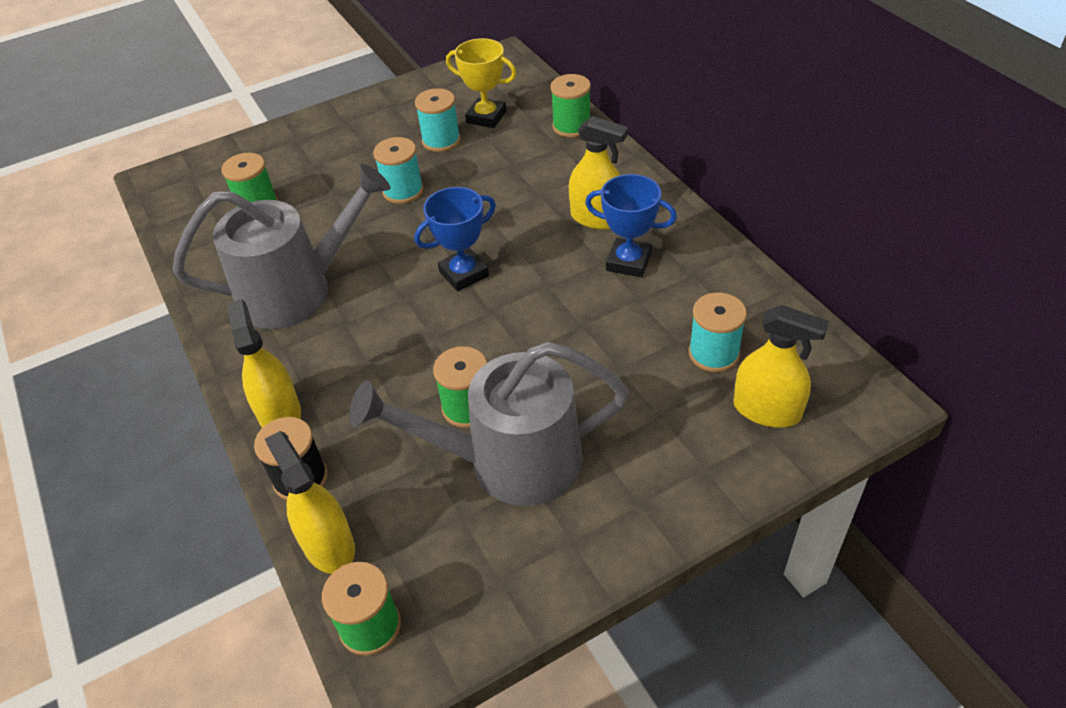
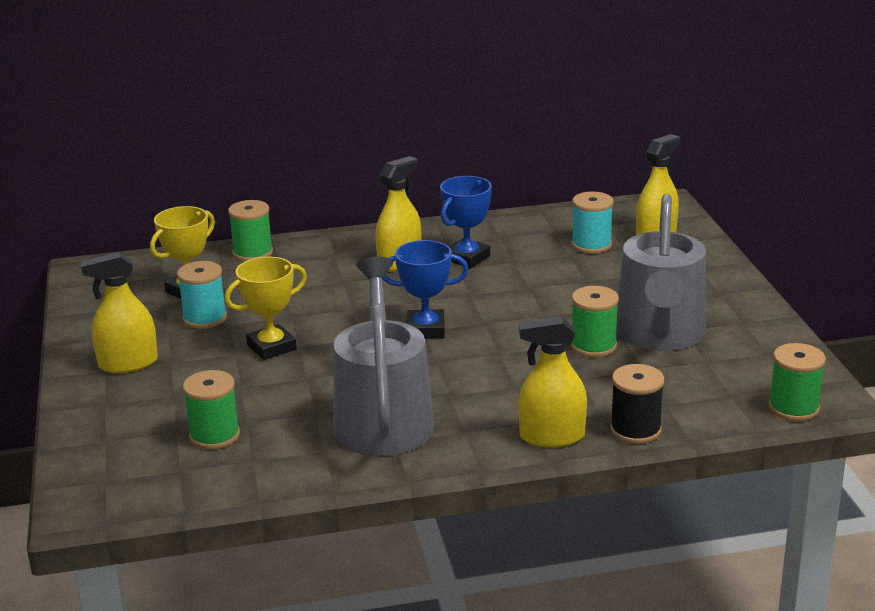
camera: 75 degrees left, 20 degrees down
yellow spray bottle [265,431,355,574] -> yellow spray bottle moved to [81,252,158,373]
turquoise spool [373,137,423,204] -> yellow trophy [225,257,307,360]
blue trophy [415,187,496,292] -> blue trophy turned 75 degrees counterclockwise [382,240,469,338]

